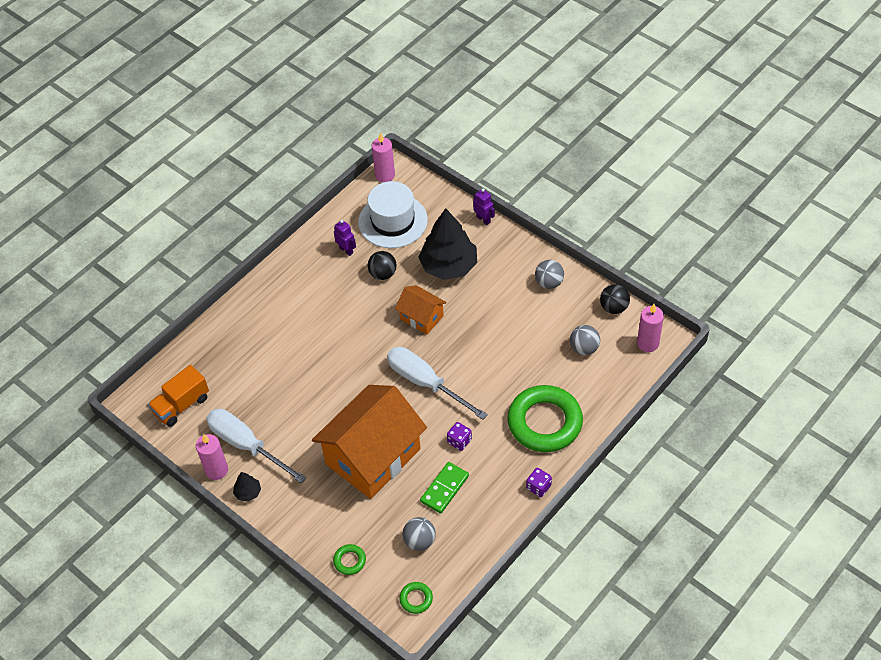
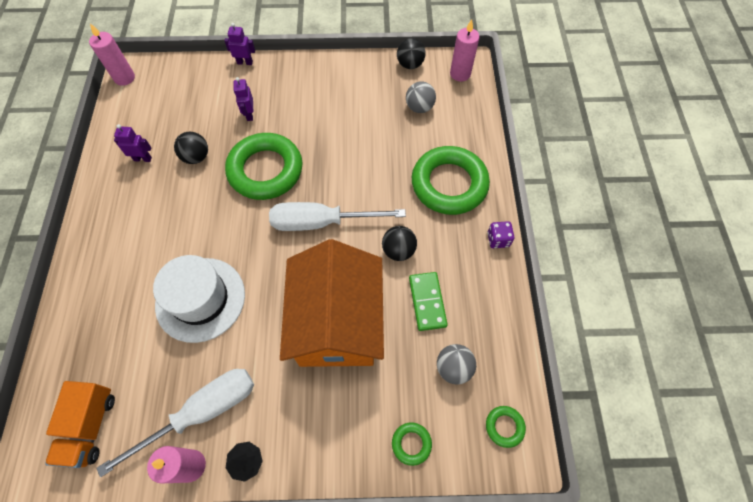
camera: 45 degrees left, 10 degrees up
white screwdriver [206,409,306,483] -> white screwdriver turned 150 degrees clockwise [96,369,254,477]
white hat [358,181,428,248] -> white hat moved to [153,255,245,343]
orange house [395,285,447,334] -> green ring [225,133,302,200]
black tree [418,208,477,280] -> purple robot [234,77,253,121]
purple dice [447,422,472,451] -> black ball [382,226,417,261]
grey ball [535,260,564,289] -> none

